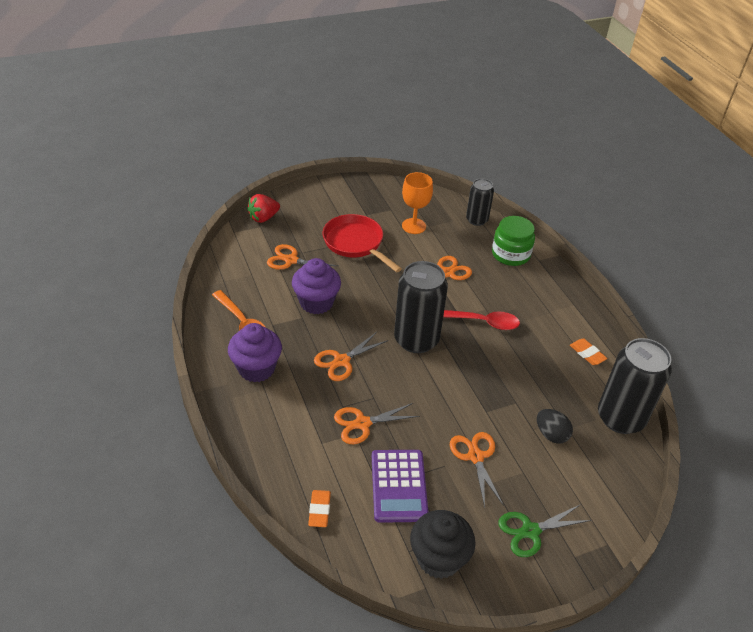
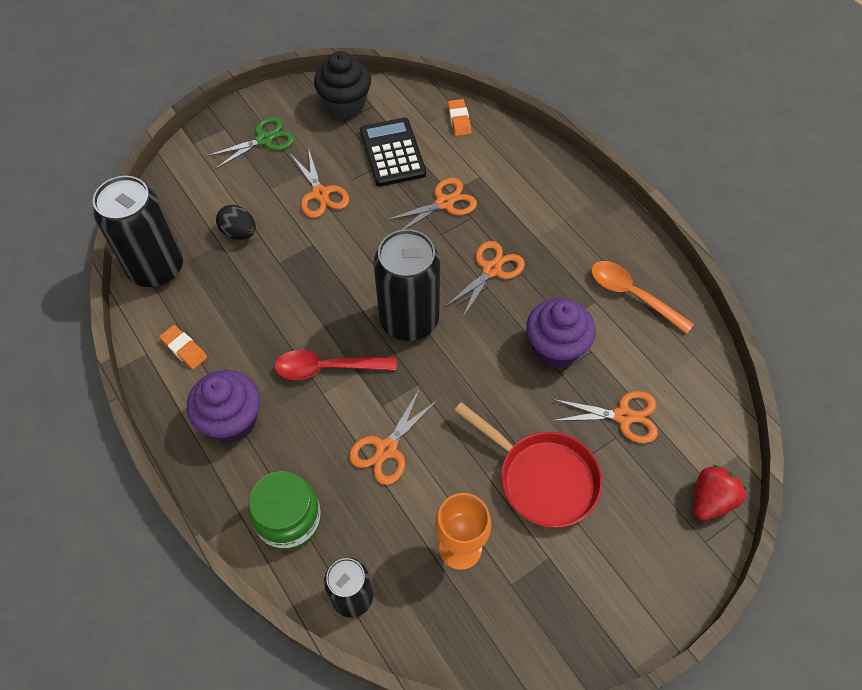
camera: 170 degrees right, 15 degrees up
purple cupcake [228,323,282,382] -> purple cupcake moved to [187,370,260,443]
purple calculator [372,450,428,523] -> black calculator [360,118,426,187]

